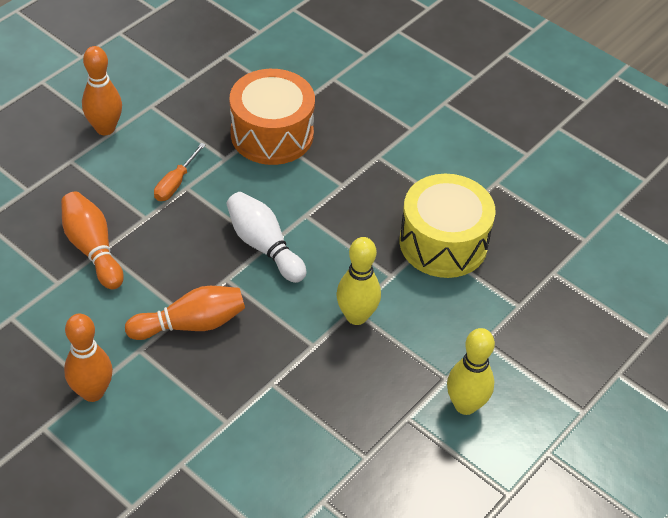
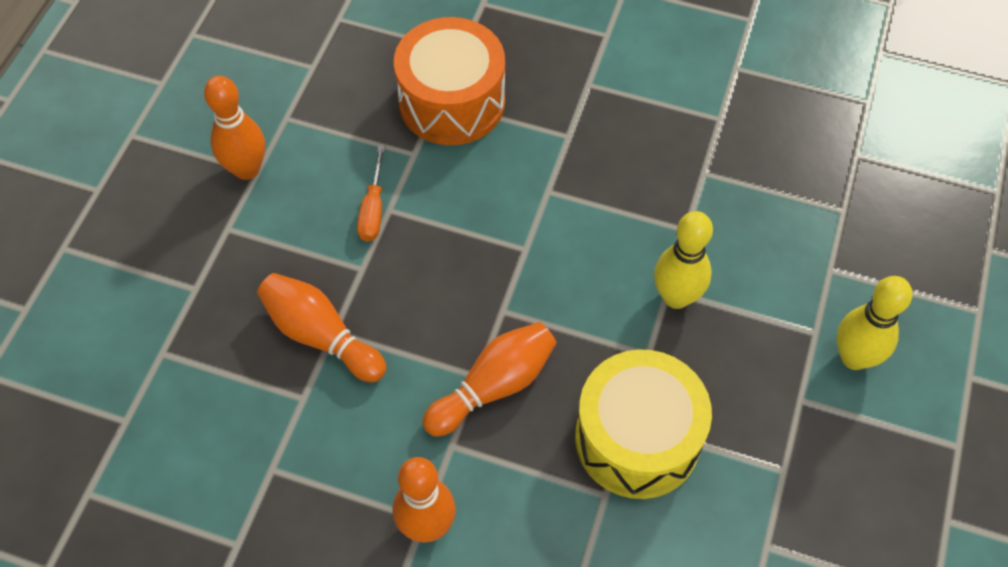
camera: 20 degrees left, 10 degrees up
white bowling pin [226,192,306,283] -> none
yellow drum [399,174,496,278] -> yellow drum moved to [575,349,712,499]

